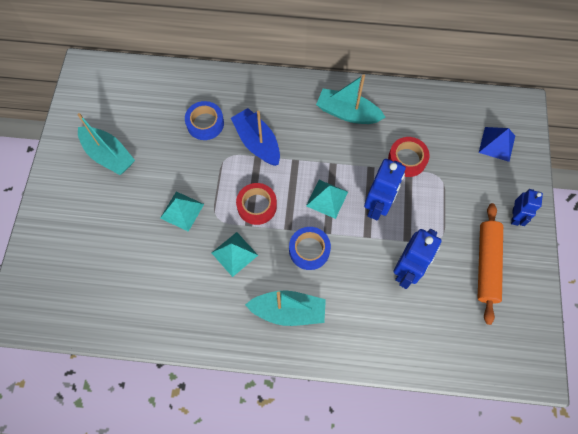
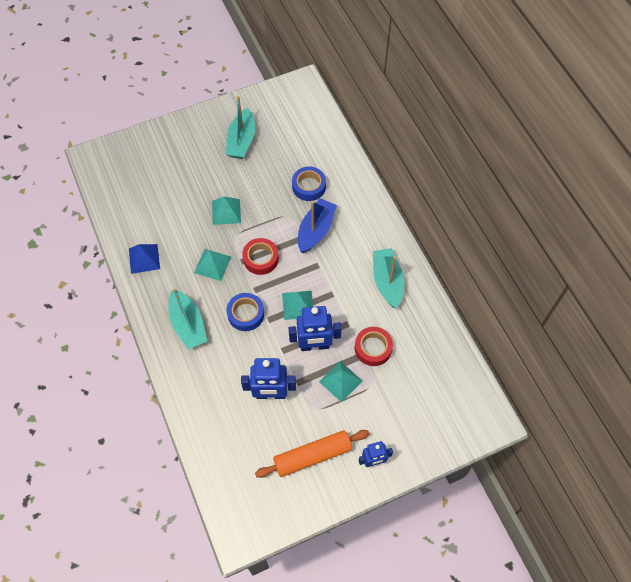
camera: 60 degrees right, 5 degrees down
blue pyramid [479,127,515,162] -> blue pyramid moved to [129,244,160,274]
none -> turquoise pyramid [319,361,363,403]

